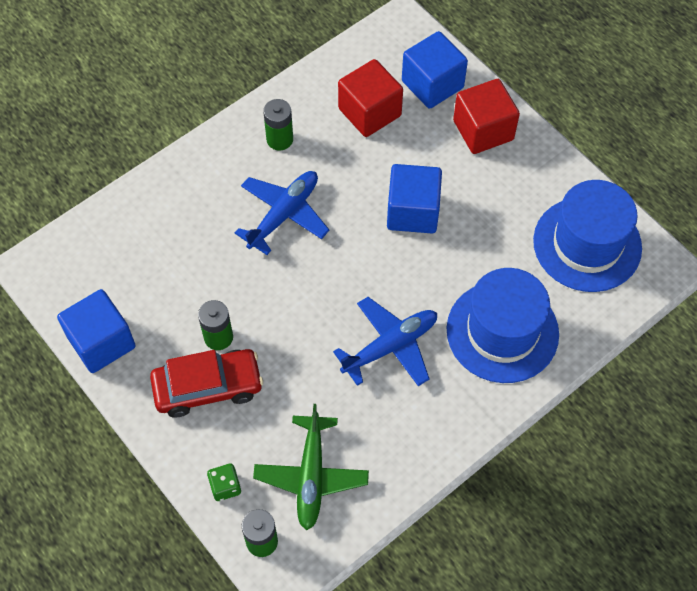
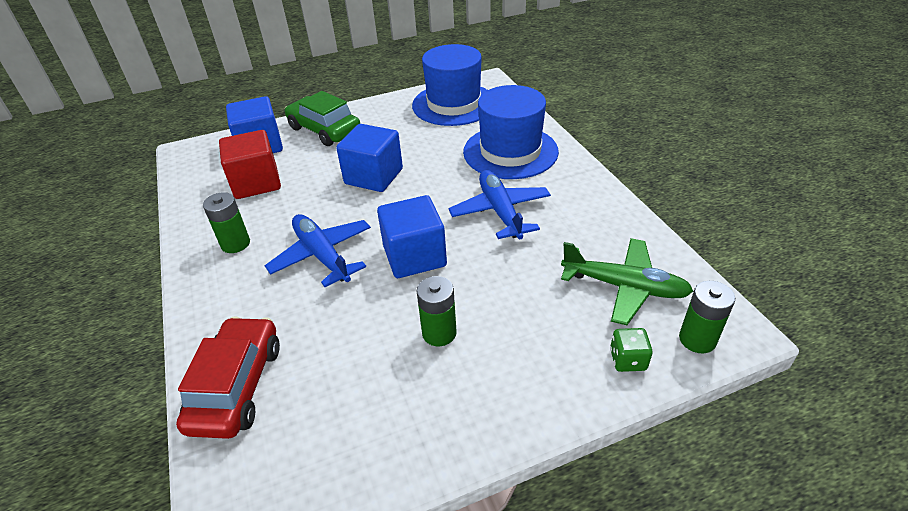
camera: 70 degrees left, 20 degrees down
blue cube [57,289,136,373] -> blue cube moved to [377,195,447,278]
red car [150,349,263,418] -> red car moved to [176,316,280,439]
red cube [453,79,520,154] -> green car [285,91,360,146]

